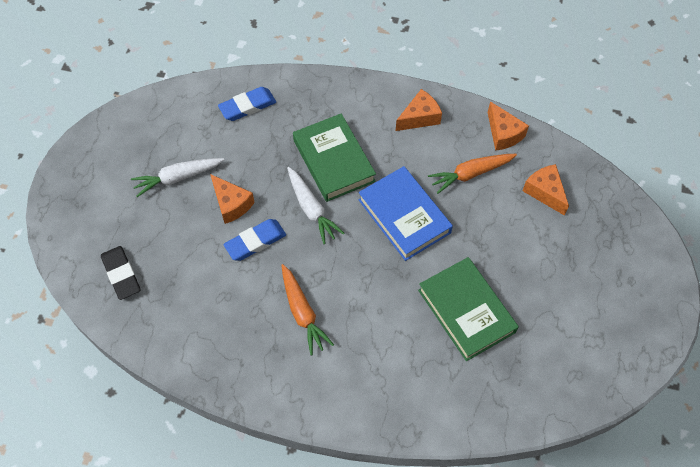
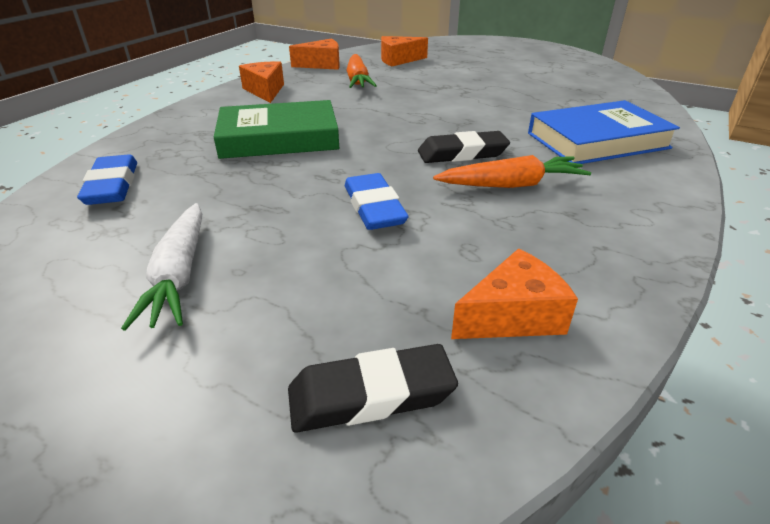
camera: 75 degrees left, 25 degrees down
orange cheese [210,174,255,224] -> orange cheese moved to [451,249,578,339]
white carrot [287,167,344,244] -> none
blue book [358,166,453,261] -> blue book moved to [528,100,680,164]
green book [418,257,519,361] -> none
none -> black eraser [418,131,510,163]

